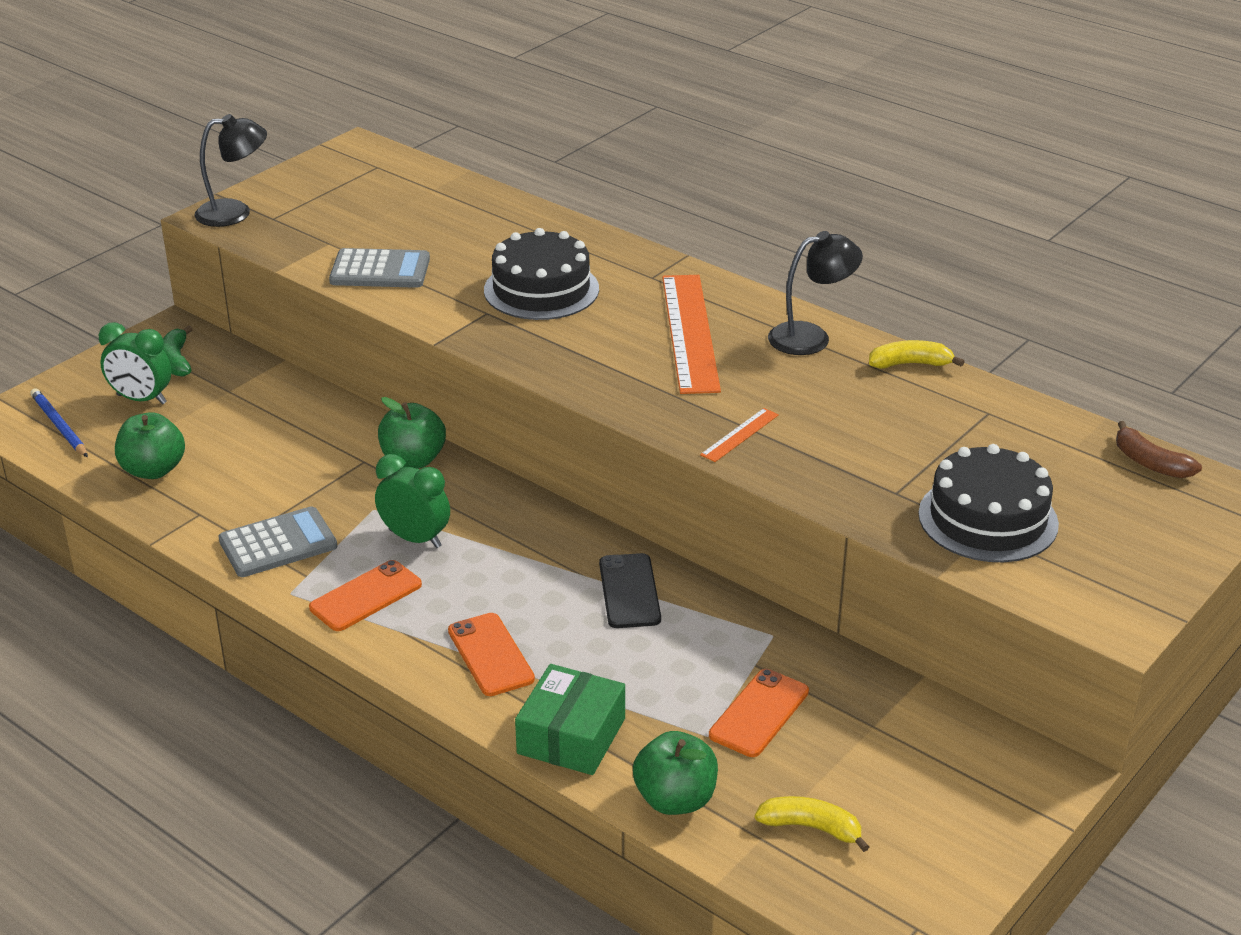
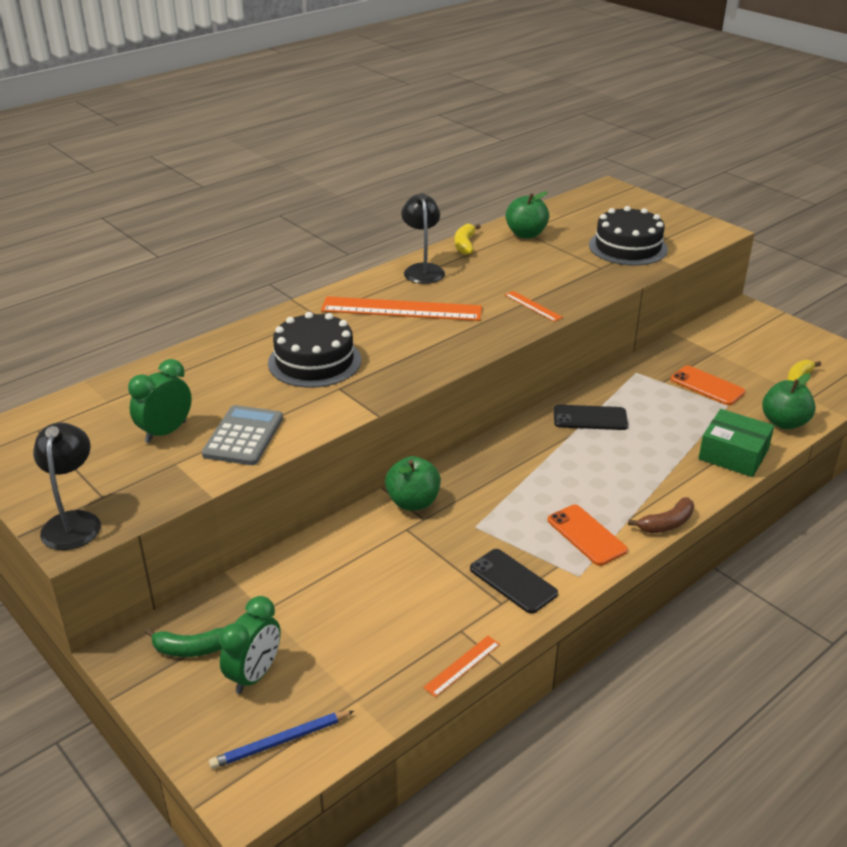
camera: 80 degrees left, 0 degrees up
green apple [115,412,185,479] -> green apple moved to [506,191,549,238]
grey calculator [218,506,337,577] -> black phone [470,549,558,614]
green clock [375,454,450,548] -> green clock moved to [128,359,192,443]
orange phone [448,613,535,696] -> none
brown banana [1116,421,1202,478] -> brown banana moved to [628,497,694,533]
none -> orange ruler [423,636,500,697]

